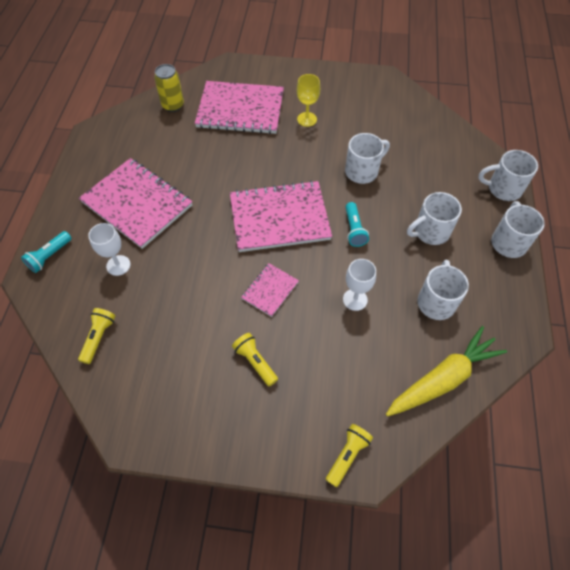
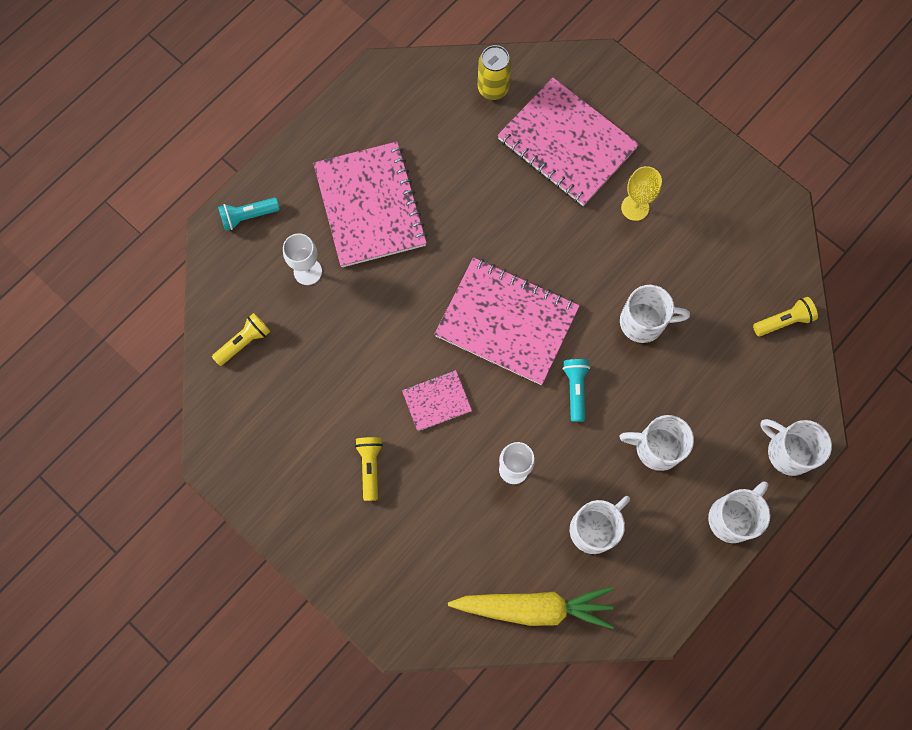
camera: 35 degrees right, 15 degrees up
yellow flashlight [326,424,373,487] -> yellow flashlight moved to [753,297,818,336]
turquoise flashlight [346,202,369,247] -> turquoise flashlight turned 150 degrees clockwise [563,359,590,422]

